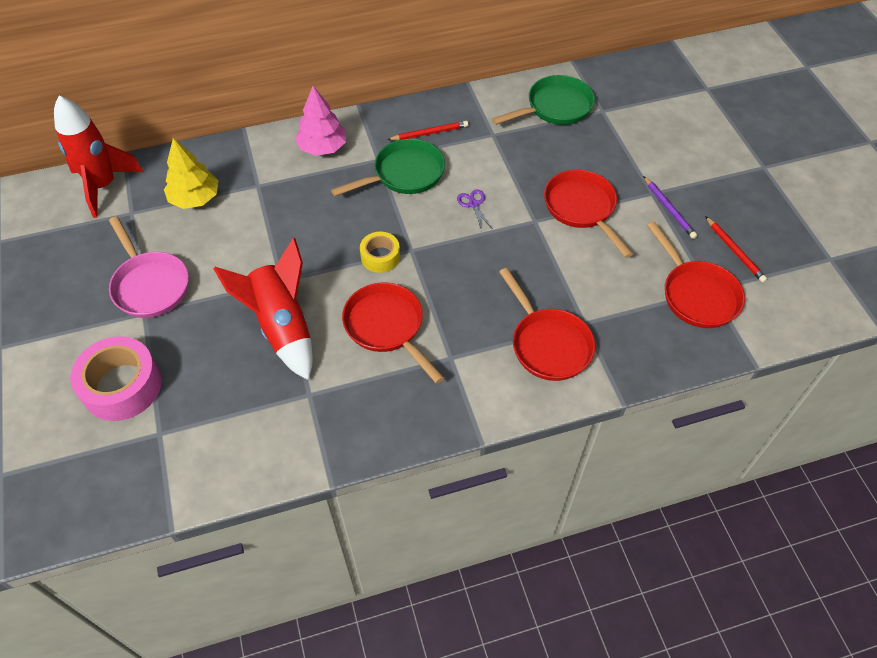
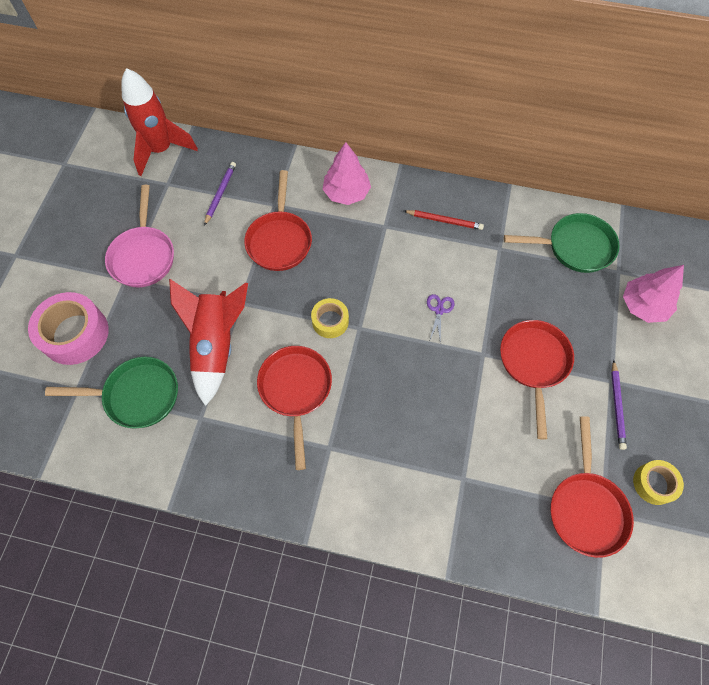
camera: 30 degrees right, 10 degrees up
yellow tree [164,138,219,209] -> purple pencil [204,162,236,226]
green pan [331,139,445,196] -> green pan moved to [45,357,178,428]
red pan [499,268,595,381] -> red pan moved to [244,170,312,271]
red pencil [705,216,767,283] -> yellow tape [633,460,684,505]
none -> pink tree [623,265,684,323]

